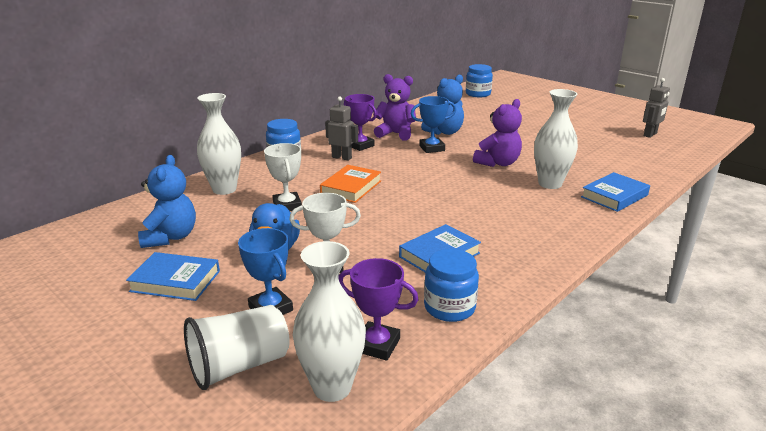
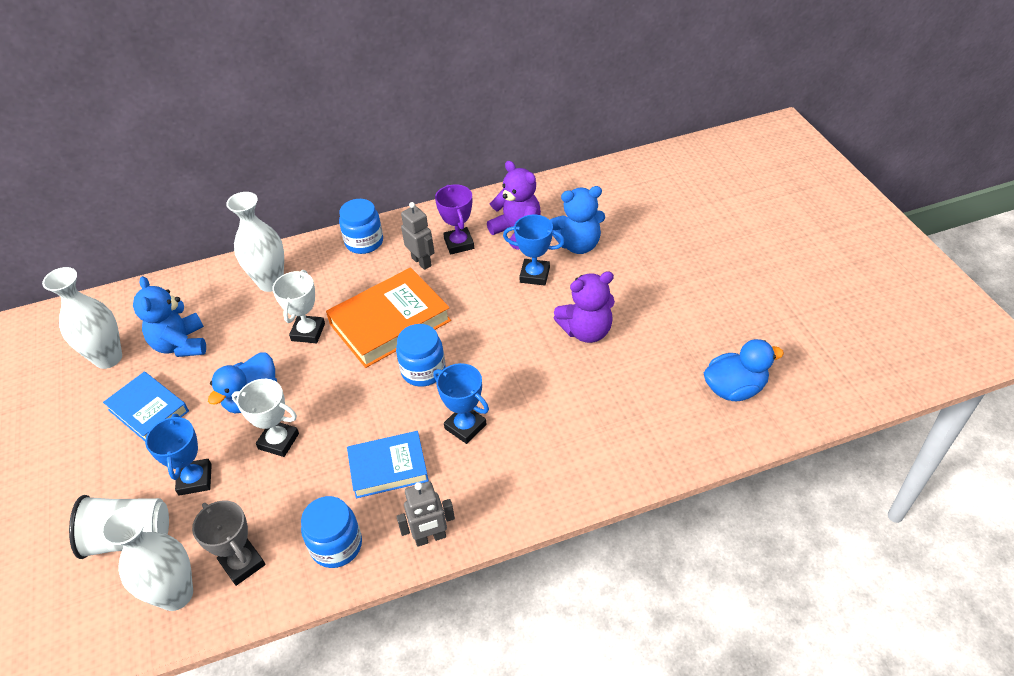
camera: 30 degrees right, 20 degrees up
blue teddy bear [138,155,196,248] -> blue teddy bear turned 135 degrees clockwise [133,276,206,357]
orange book [320,165,381,203] -> orange book [326,267,451,368], size x1.58
purple trophy [338,258,418,361] -> grey trophy [192,500,265,586]
blue jar [466,64,493,97] -> blue jar moved to [396,324,446,387]
white vase [534,89,578,189] -> white vase moved to [42,267,122,369]
blue book [581,172,650,212] -> none
grey robot [643,78,670,138] -> grey robot moved to [396,481,455,547]
none -> blue trophy [433,363,489,444]
none -> blue duck [704,339,784,401]

